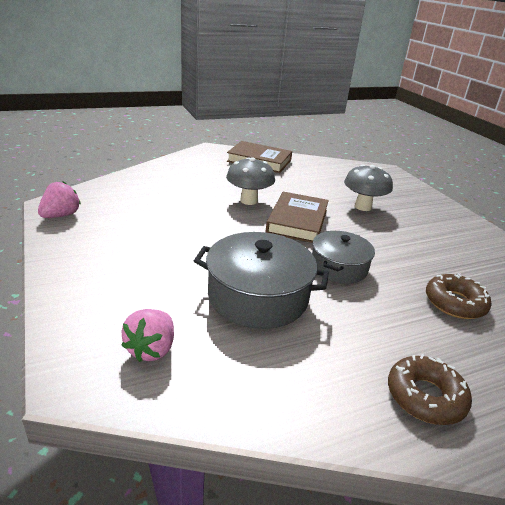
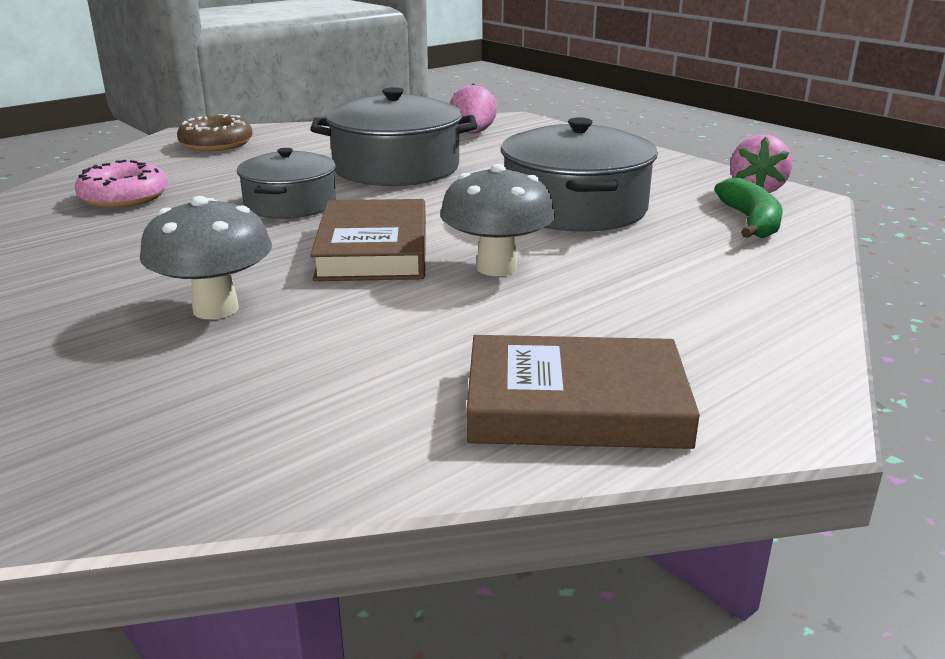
camera: 165 degrees right, 5 degrees down
brown donut [426,273,491,319] -> pink donut [75,160,168,208]
none -> grey pot [501,117,658,232]
none -> green banana [714,178,783,238]

